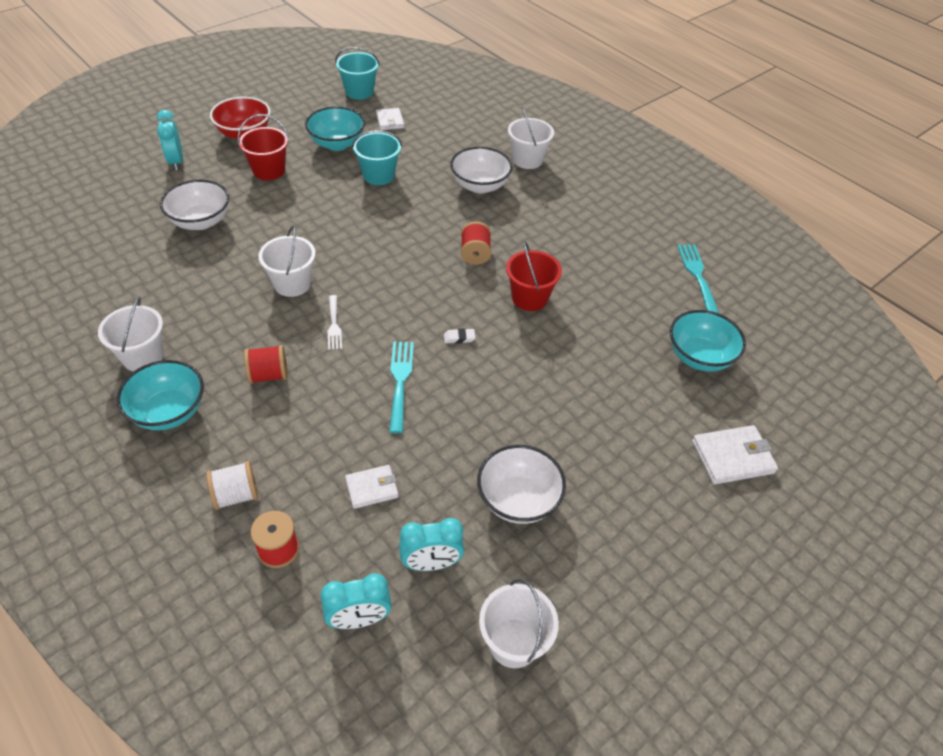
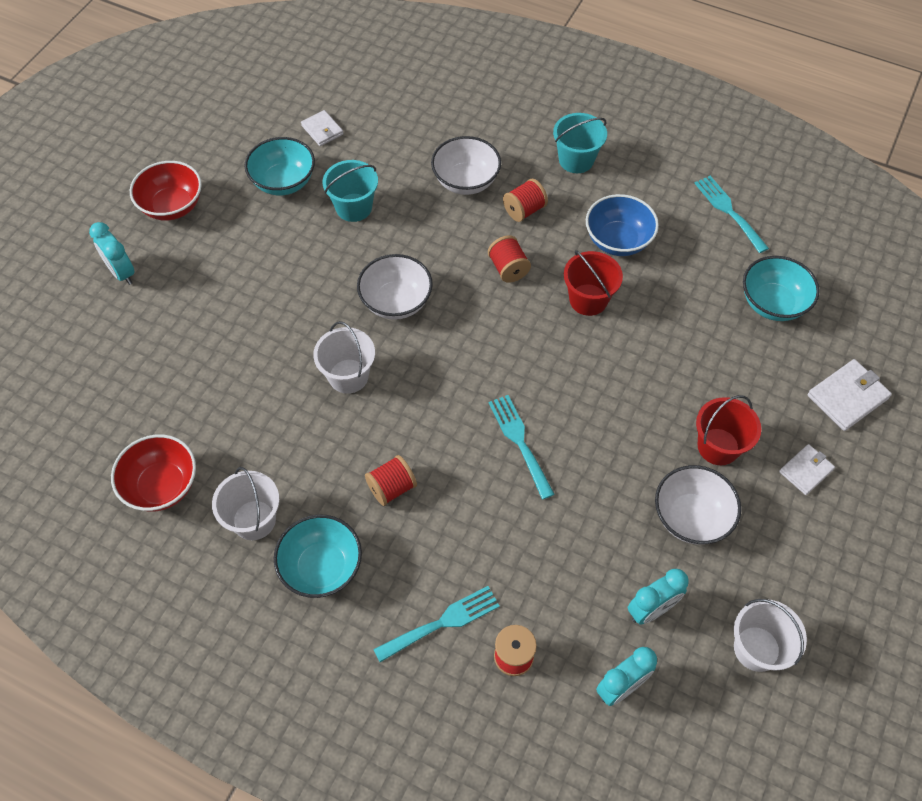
camera: 20 degrees left, 10 degrees up
white bowl [160,180,229,230] -> white bowl moved to [357,254,433,320]
white spool [206,461,258,510] -> turquoise fork [373,586,500,662]
red bucket [238,114,289,180] -> red bucket moved to [696,395,761,465]
white fork [328,295,342,350] -> none
turquoise bucket [335,47,380,100] -> turquoise bucket moved to [553,113,607,173]
white wallet [345,465,399,509] -> white wallet moved to [779,444,835,495]
white eraser [444,328,475,344] -> none
white bucket [508,107,554,169] -> none
none -> red bowl [111,434,196,511]
none -> red spool [503,179,548,222]
none -> blue bowl [586,194,659,256]

